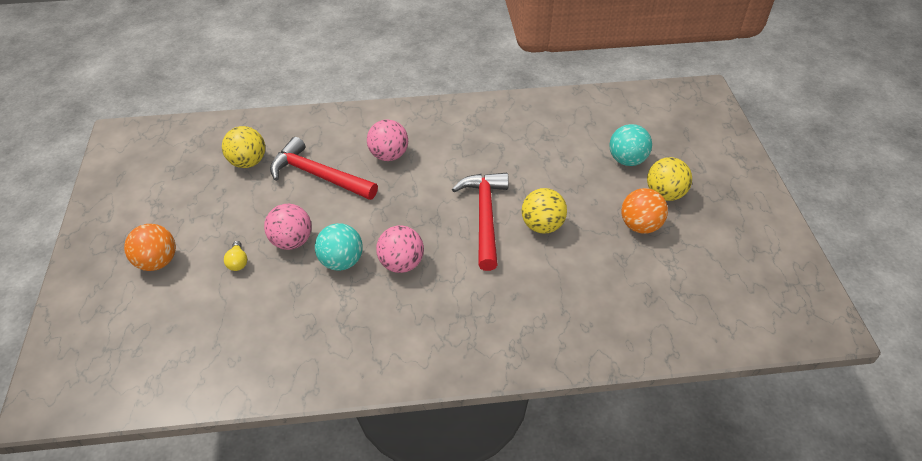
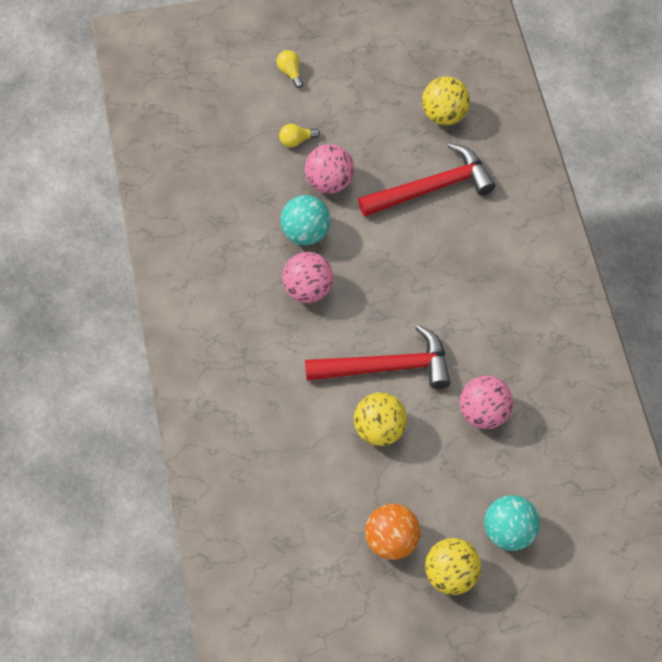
camera: 85 degrees right, 15 degrees up
orange ball [124,224,176,271] -> yellow light bulb [277,50,303,88]
red hammer [270,137,378,200] -> red hammer turned 45 degrees clockwise [358,143,495,217]
pink ball [367,119,408,161] -> pink ball moved to [460,376,513,429]

